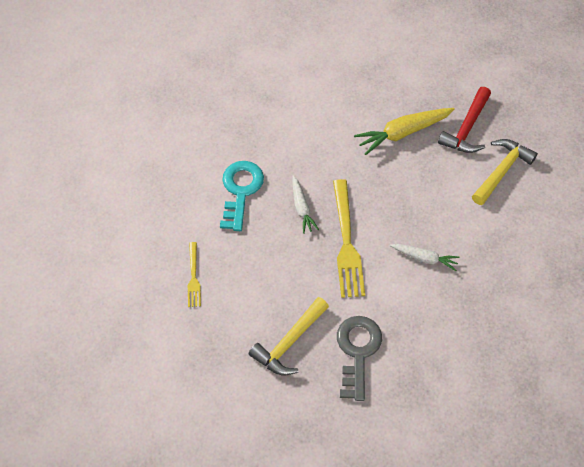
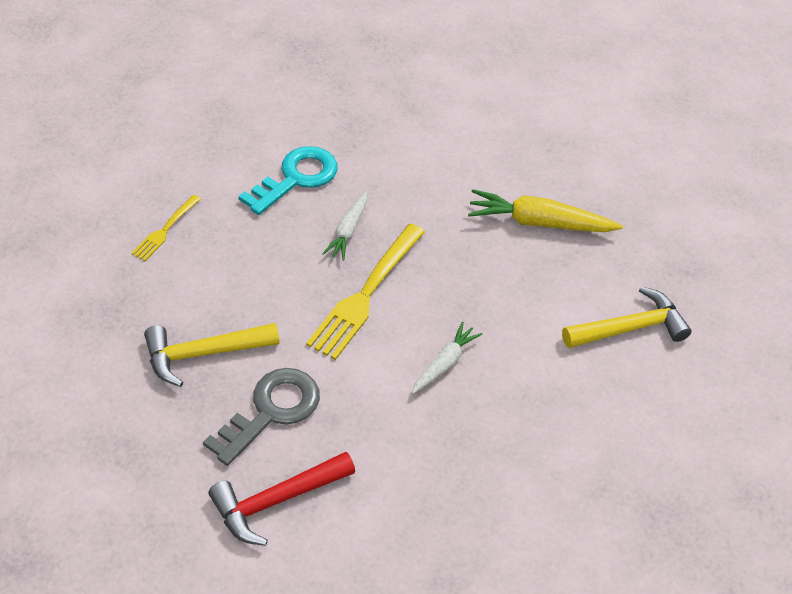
camera: 30 degrees right, 10 degrees down
white carrot [390,244,460,271] -> white carrot turned 105 degrees counterclockwise [412,322,482,394]
red hammer [438,87,491,153] -> red hammer moved to [208,452,355,546]

